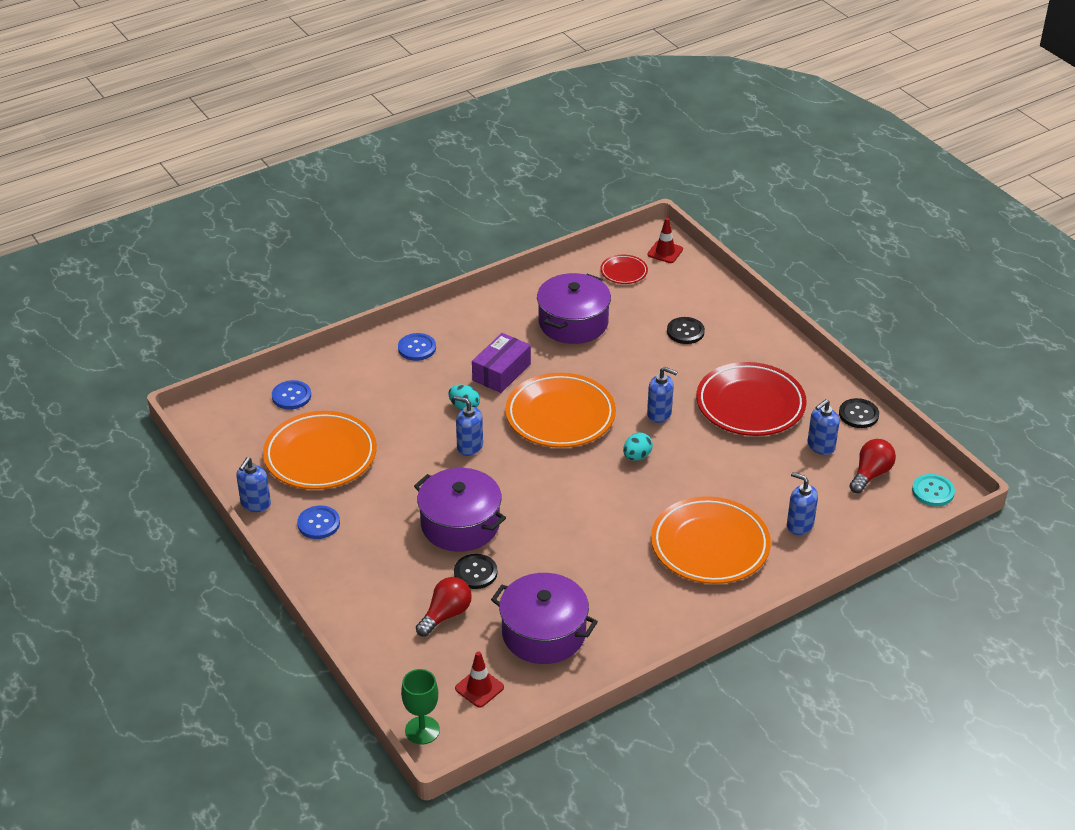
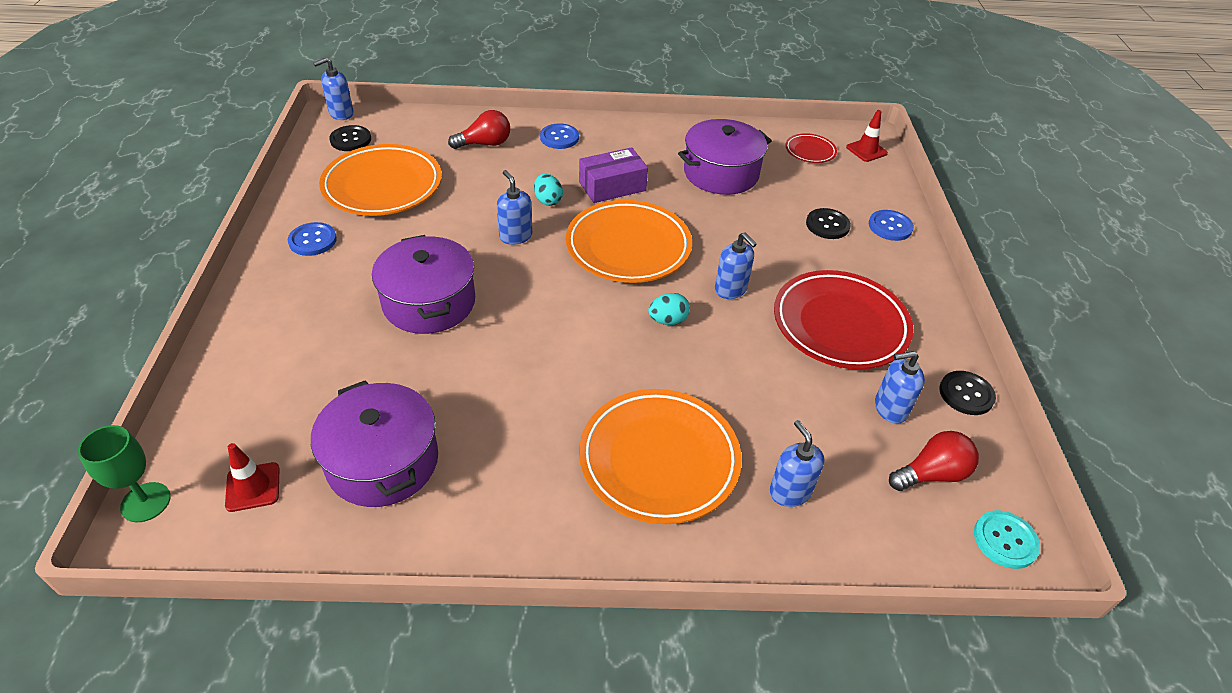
camera: 30 degrees right, 5 degrees up
blue soap dispenser [236,457,271,512] -> blue soap dispenser moved to [313,58,354,120]
blue button [272,380,311,410] -> blue button moved to [869,210,914,241]
red light bulb [416,577,472,637] -> red light bulb moved to [448,110,510,149]
black button [454,554,497,589] -> black button moved to [329,125,371,151]

